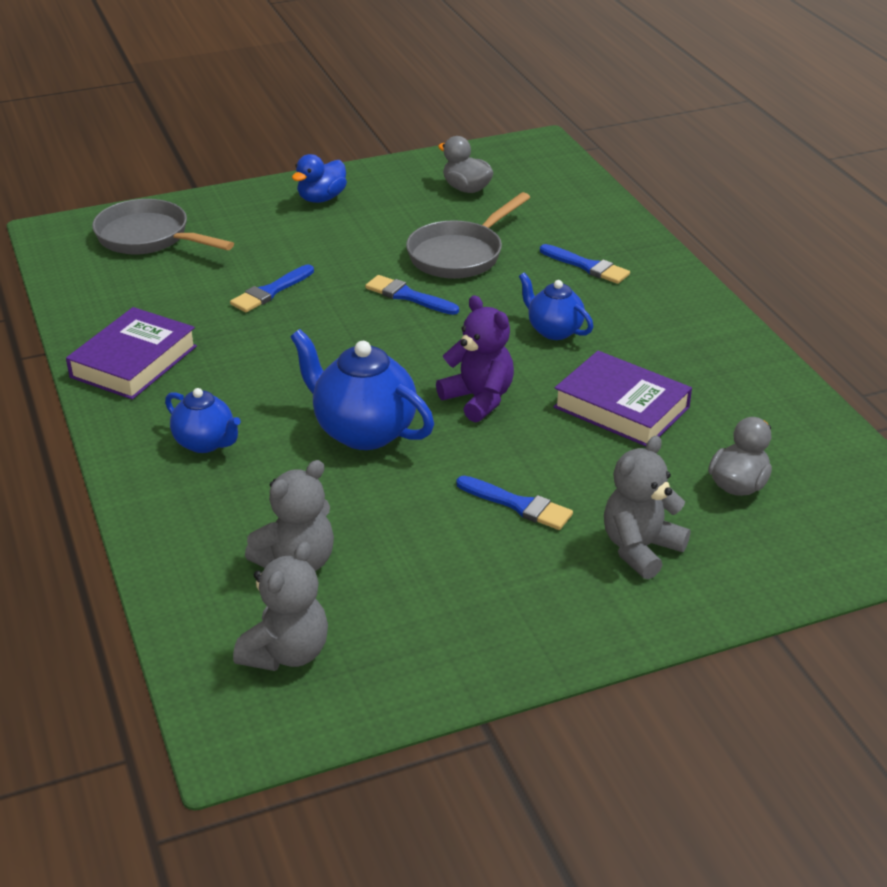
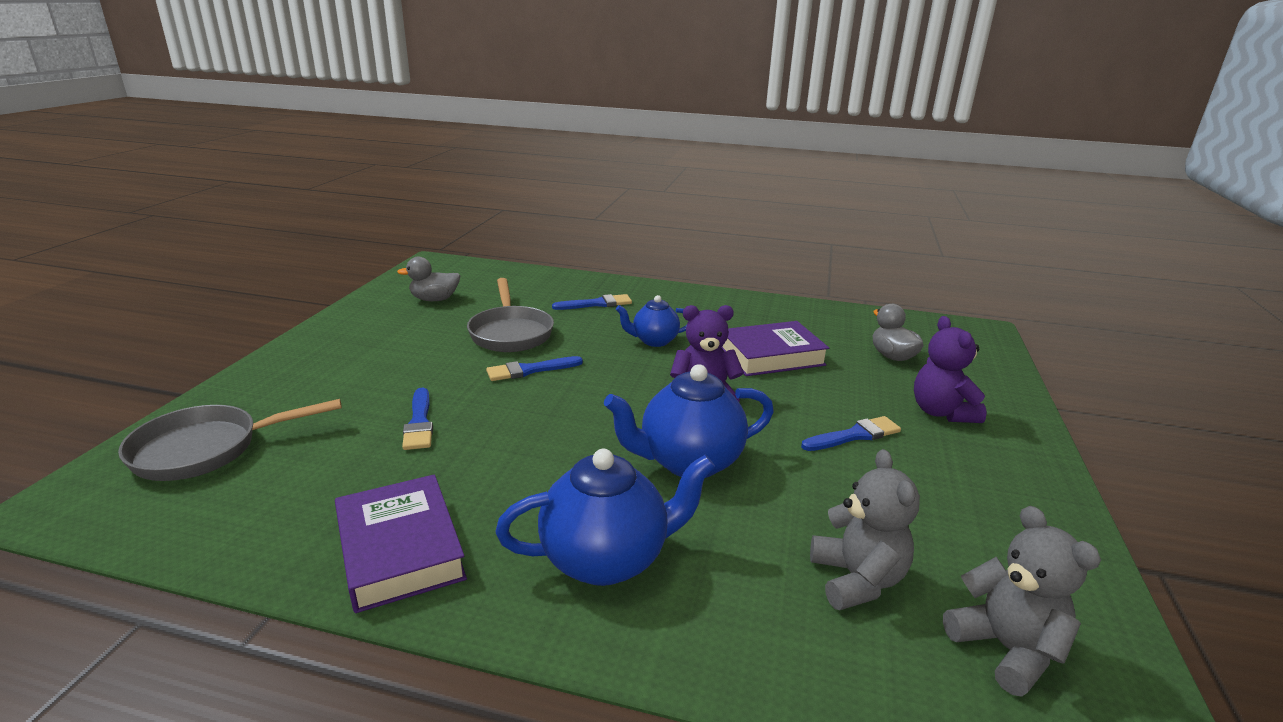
camera: 55 degrees left, 10 degrees down
blue teapot [165,388,241,453] -> blue teapot [496,449,715,586], size x1.66
blue duck [292,154,347,203] -> none
grey teddy bear [604,436,690,579] -> purple teddy bear [914,316,987,423]

